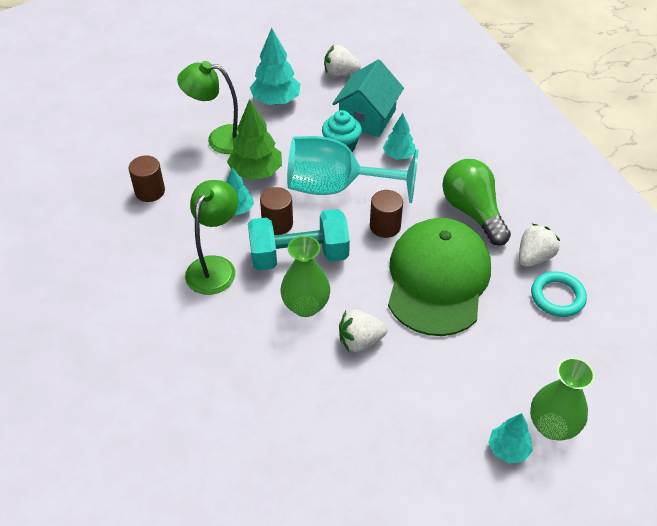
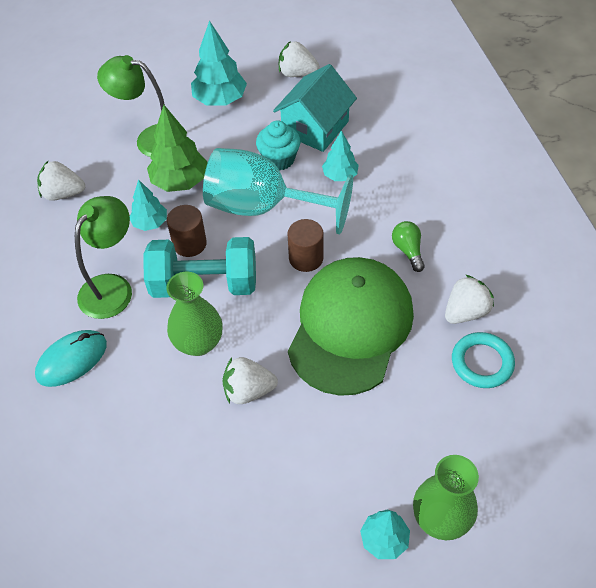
camera: 10 degrees right, 5 degrees up
brown cylinder [129,155,165,202] -> white strawberry [37,161,85,201]
green light bulb [442,159,511,246] -> green light bulb [392,221,425,272], size x0.50
none -> turquoise mouse [35,330,107,387]

